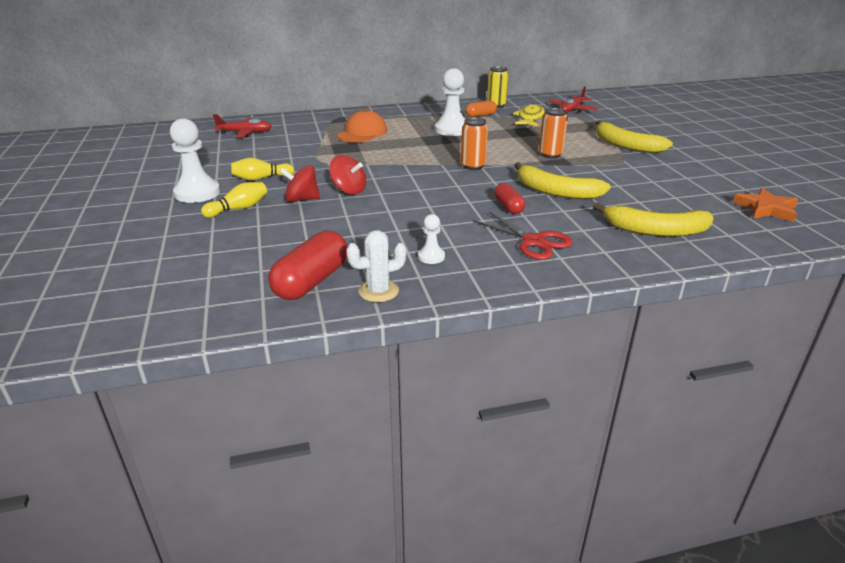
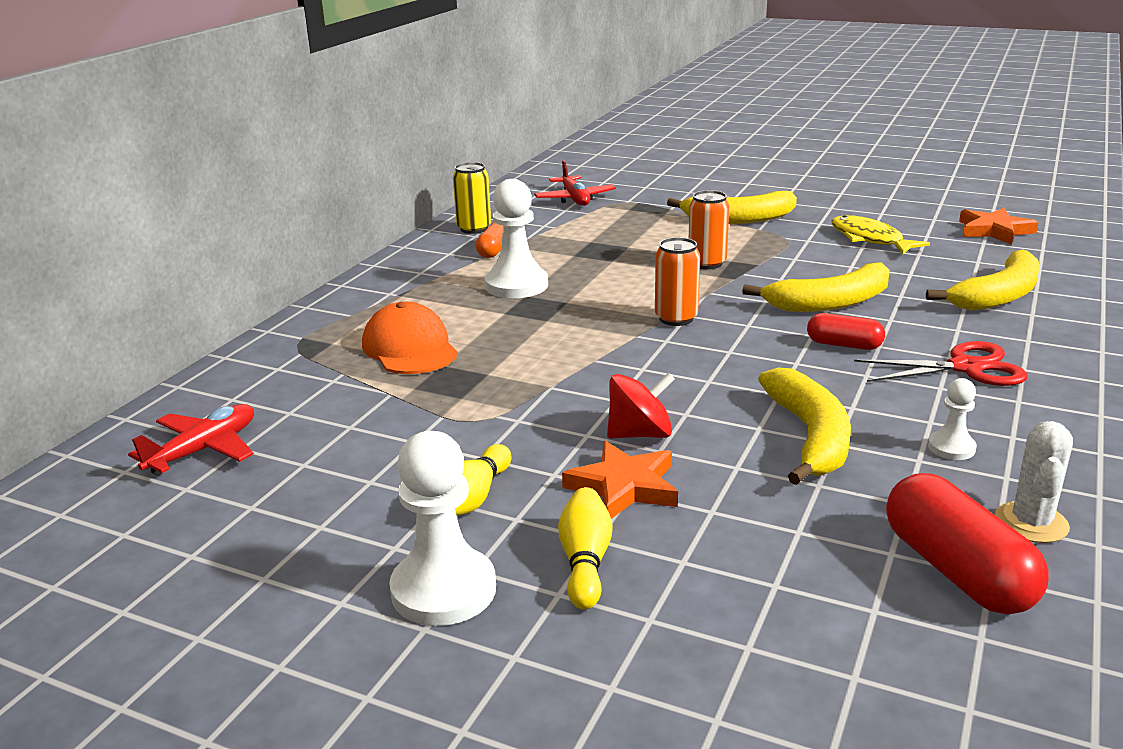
camera: 50 degrees left, 5 degrees down
red spinning top [279,165,320,202] -> orange star [562,441,678,519]
yellow fish [513,103,545,126] -> yellow fish moved to [832,215,930,254]
none -> yellow banana [758,368,851,485]

